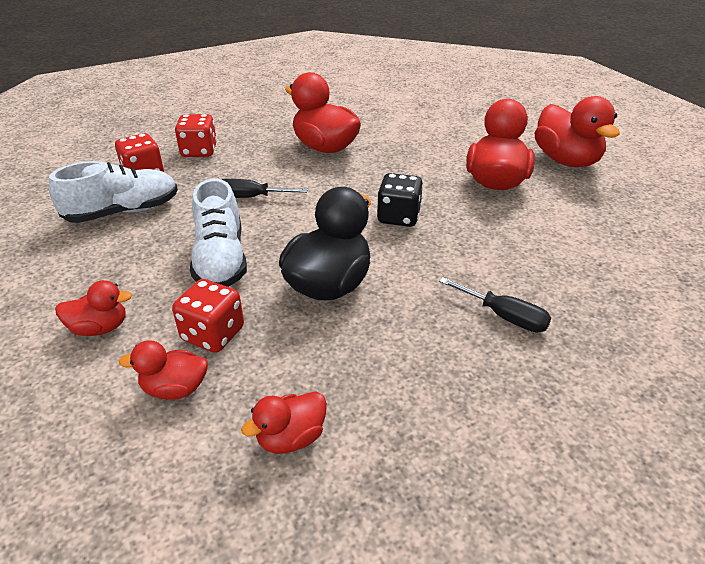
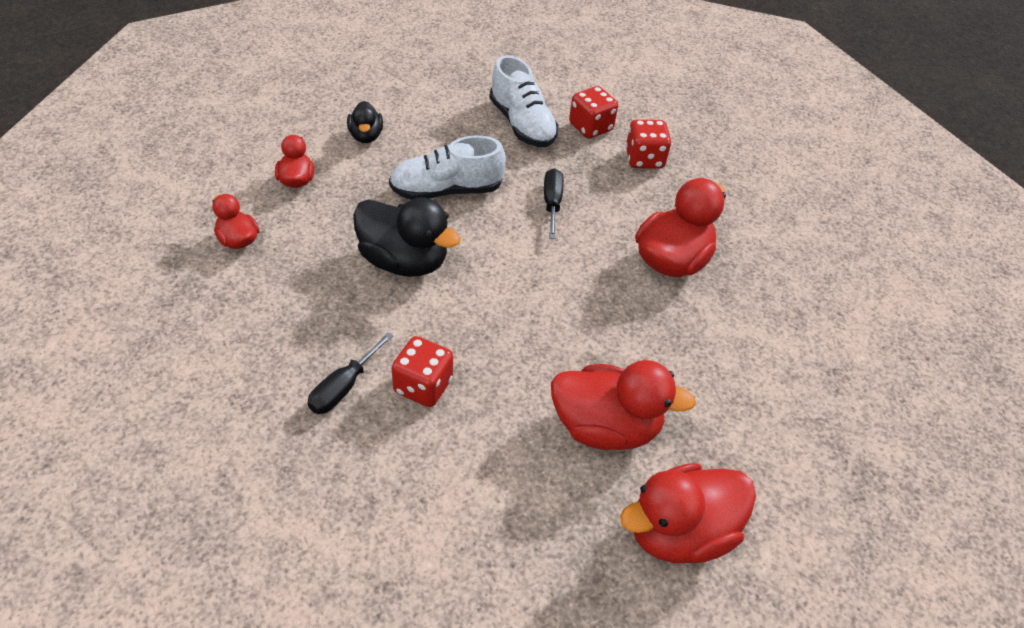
camera: 85 degrees right, 10 degrees up
red duck [55,280,132,336] -> black duck [347,101,383,143]
red dice [172,279,244,353] -> red dice moved to [392,336,453,407]
black dice [377,173,423,227] -> none

